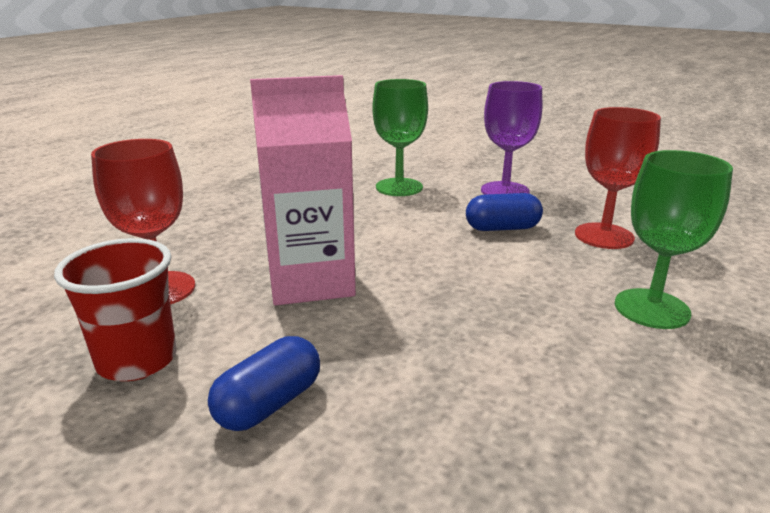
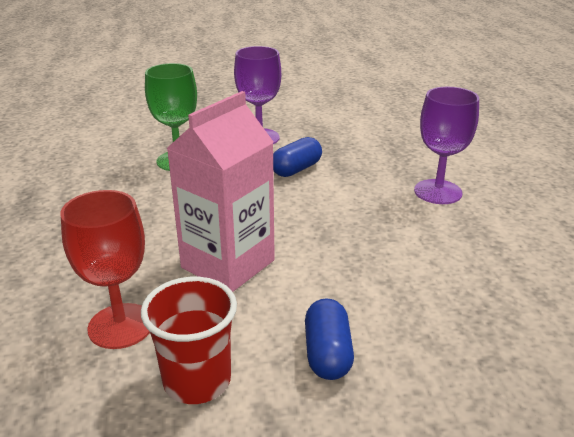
camera: 40 degrees left, 5 degrees up
red goblet [575,107,661,249] -> none
green goblet [615,150,733,329] -> purple goblet [414,87,479,204]

